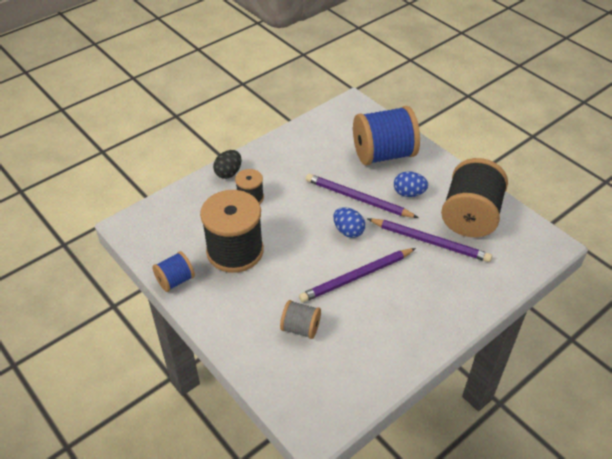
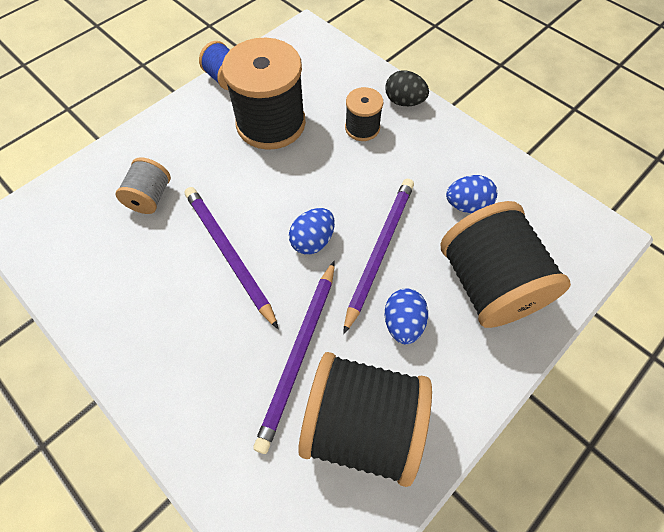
camera: 85 degrees right, 15 degrees up
blue spool [353,106,420,165] -> black spool [440,201,571,328]
none -> blue egg [446,175,497,213]

